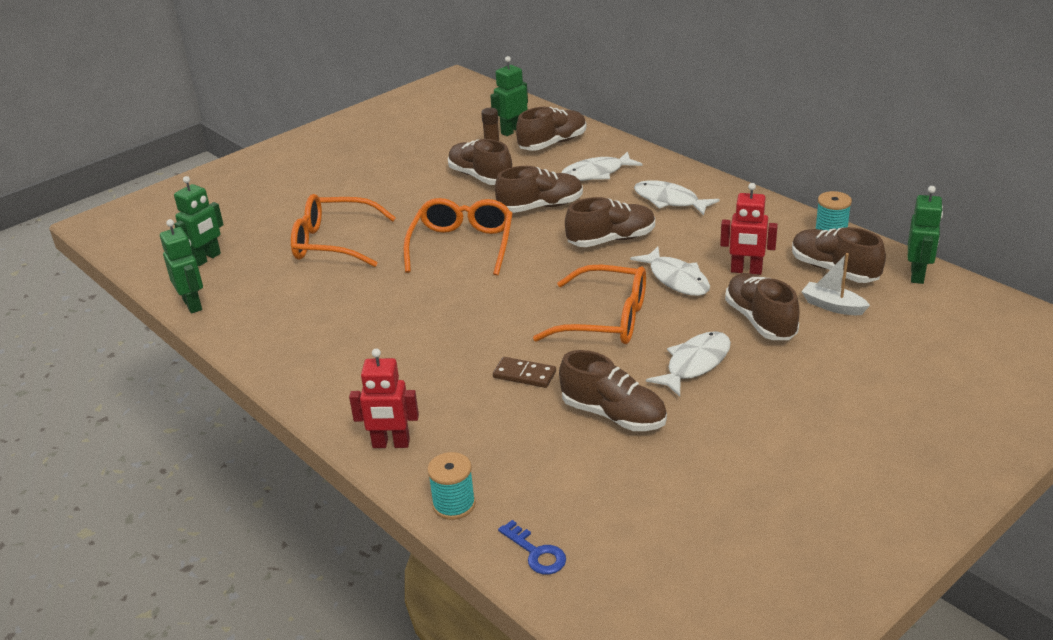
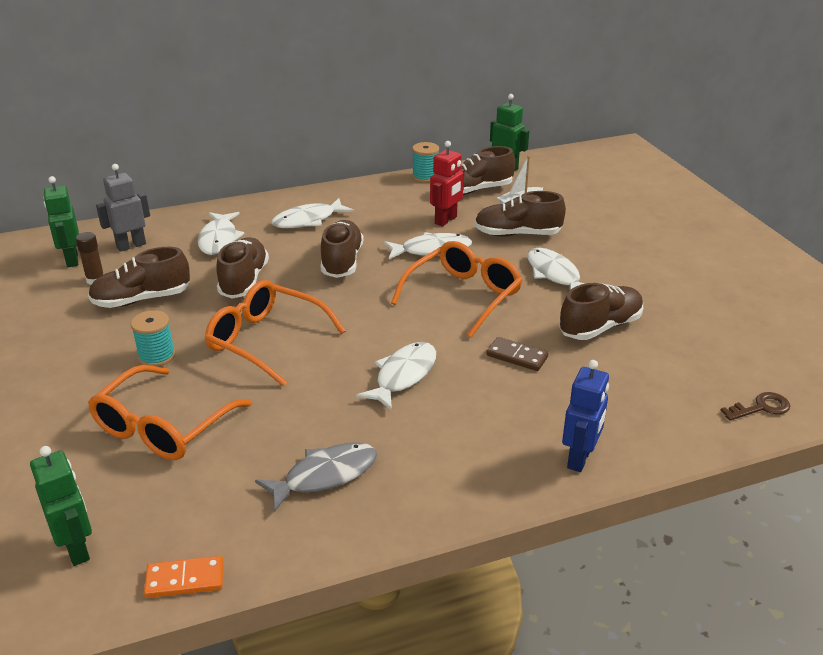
camera: 70 degrees left, 0 degrees up
green robot [160,219,203,313] -> orange domino [144,556,223,598]
red robot [349,349,419,448] -> blue robot [562,360,609,472]
turquoise spool [427,452,476,520] -> turquoise spool moved to [131,310,175,367]
brown domino [493,357,556,388] -> brown domino turned 75 degrees clockwise [486,337,548,371]
blue key [498,520,566,575] -> brown key [720,392,790,421]
brown shoe [516,107,587,151] -> grey robot [96,164,150,252]
none -> grey fish [255,442,377,512]
none -> white fish [356,342,436,411]

